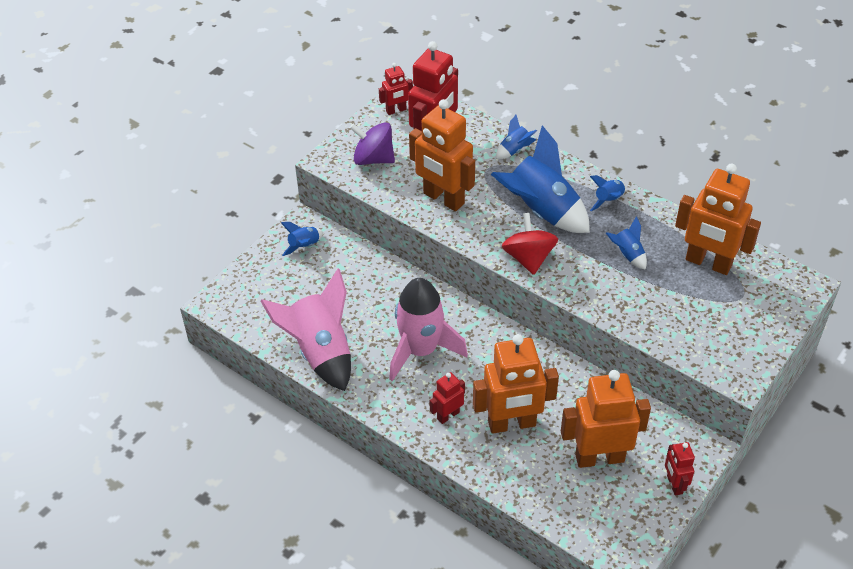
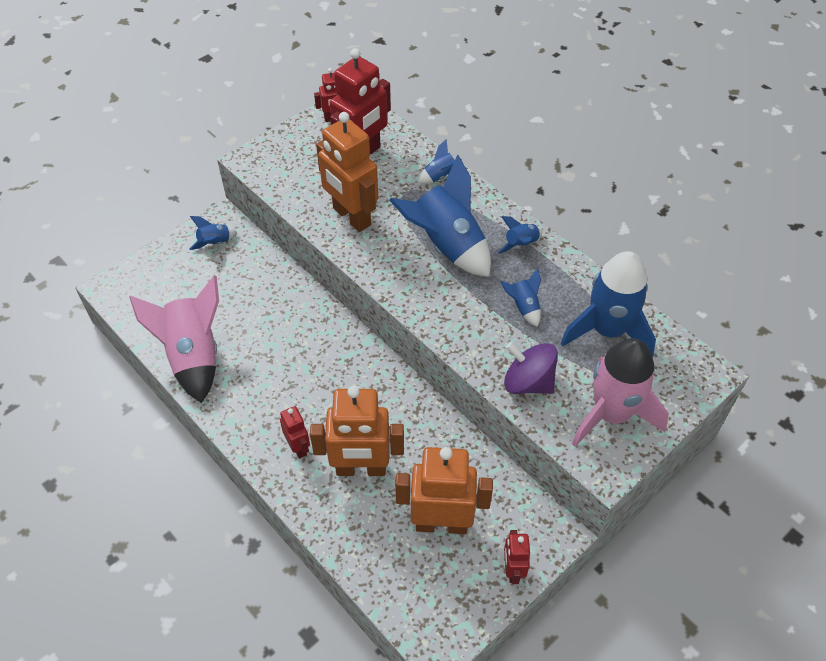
camera: 10 degrees right, 5 degrees up
purple spinning top [350,122,395,165] -> purple spinning top moved to [504,342,558,394]
pink rocket [389,278,468,381] -> pink rocket moved to [572,338,669,447]
red robot [430,372,465,424] -> red robot turned 90 degrees clockwise [280,406,310,459]
red spinning top [502,213,558,275] -> none
orange robot [675,164,761,275] -> blue rocket [560,251,656,357]

